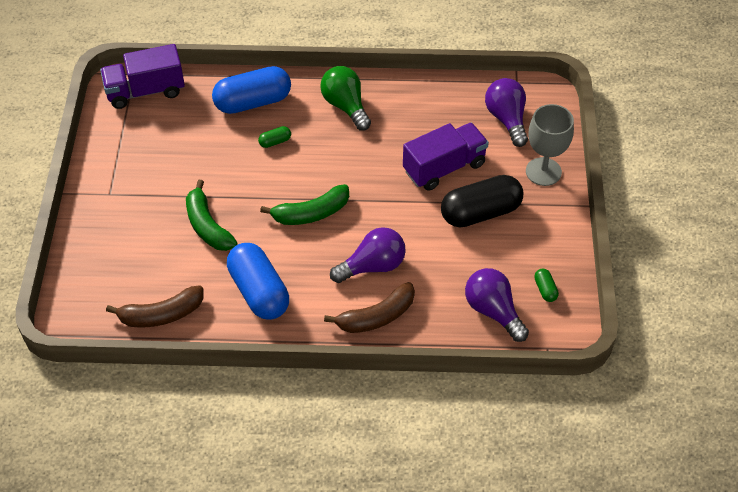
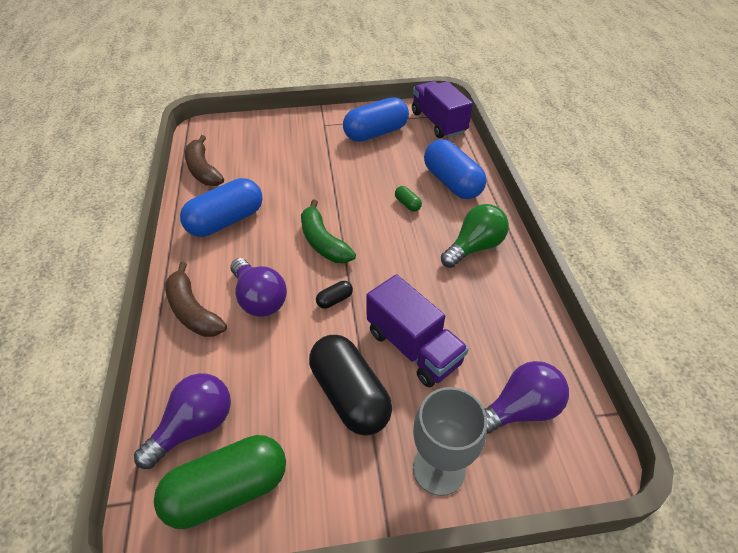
camera: 80 degrees right, 5 degrees down
green banana [186,180,237,251] -> none
green capsule [534,269,559,302] -> green capsule [154,435,286,529], size x2.40
none -> black capsule [316,281,353,309]
none -> blue capsule [343,97,409,142]

